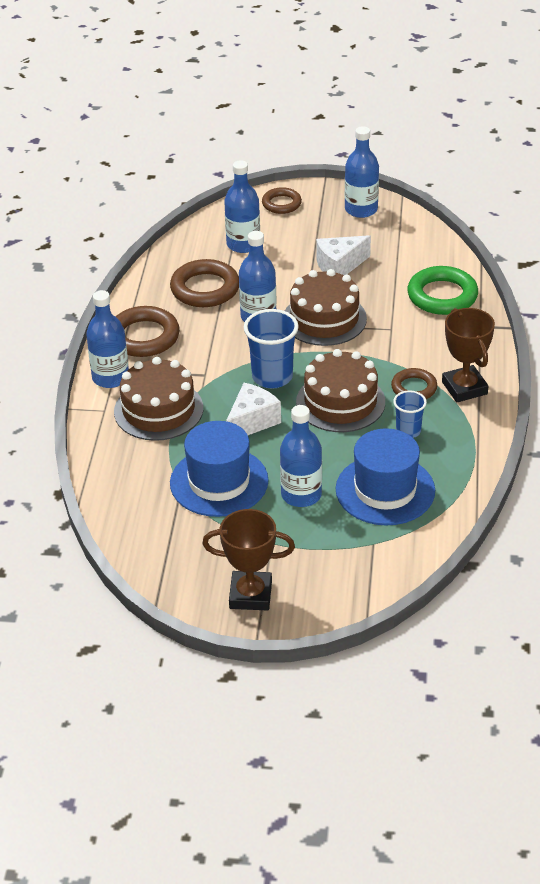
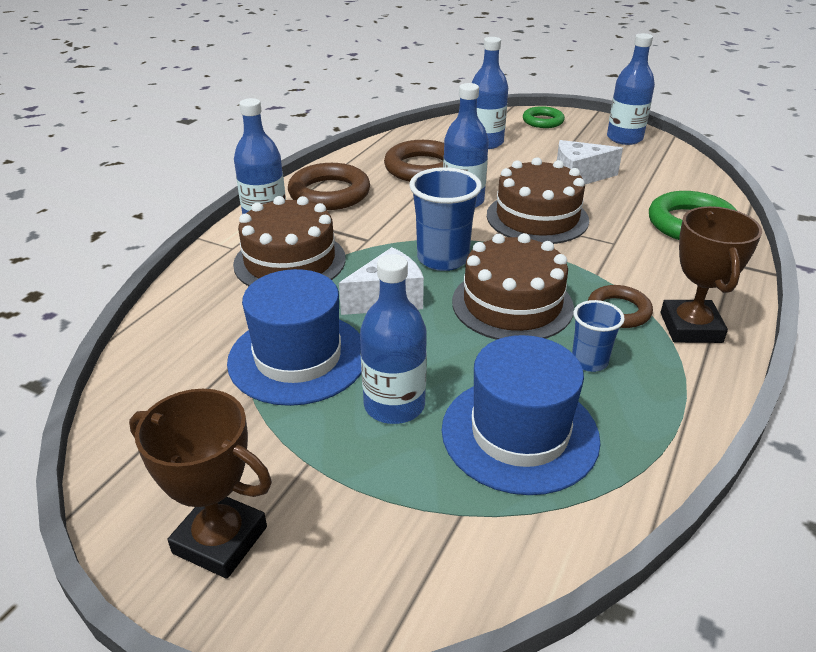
camera: 20 degrees right, 5 degrees down
brown ring [262,187,302,214] -> green ring [523,106,565,128]

